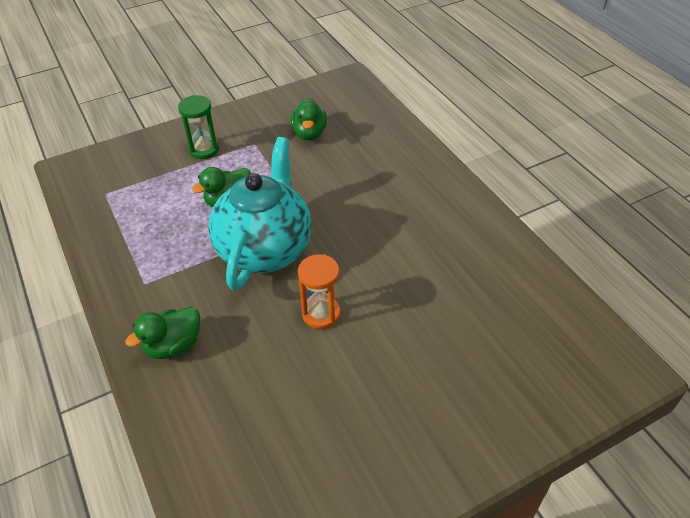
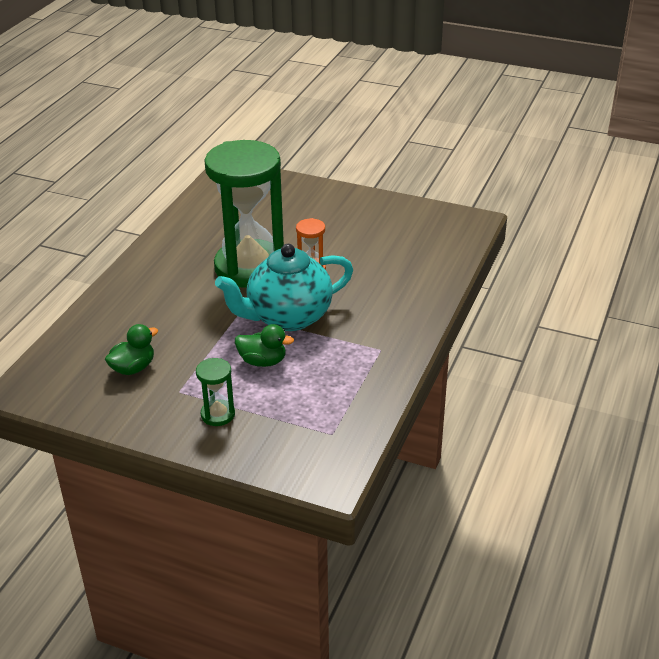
camera: 130 degrees left, 10 degrees down
green duck [125,307,200,359] -> none
none -> green hourglass [204,140,284,288]

